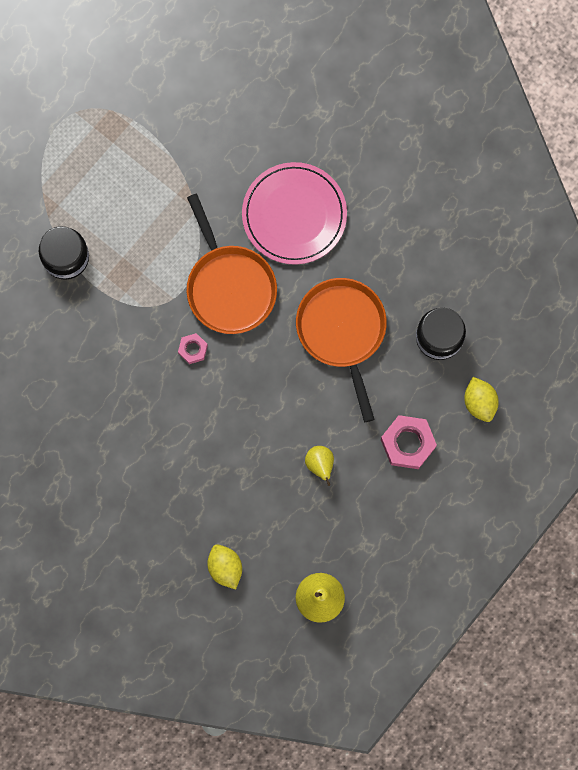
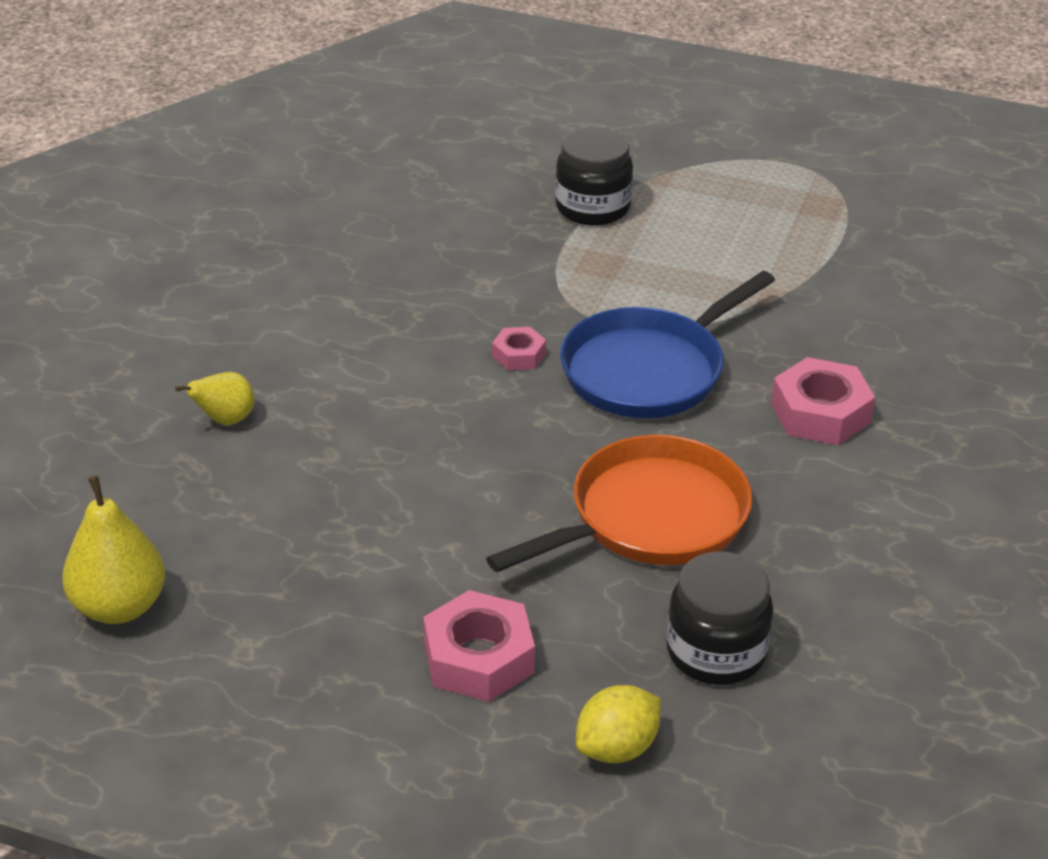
camera: 70 degrees right, 40 degrees down
orange pan [187,193,277,334] -> blue pan [560,271,775,418]
yellow lemon [207,544,242,589] -> none
pink plate [242,162,347,265] -> pink nut [771,357,875,445]
yellow pear [305,446,334,486] -> yellow pear moved to [175,372,255,425]

